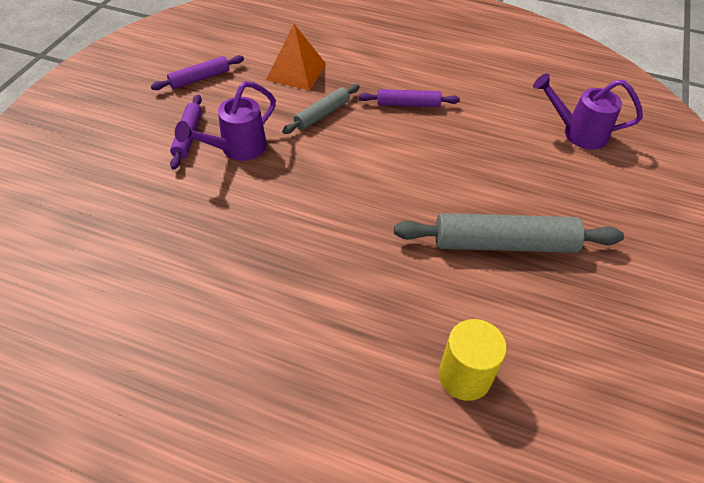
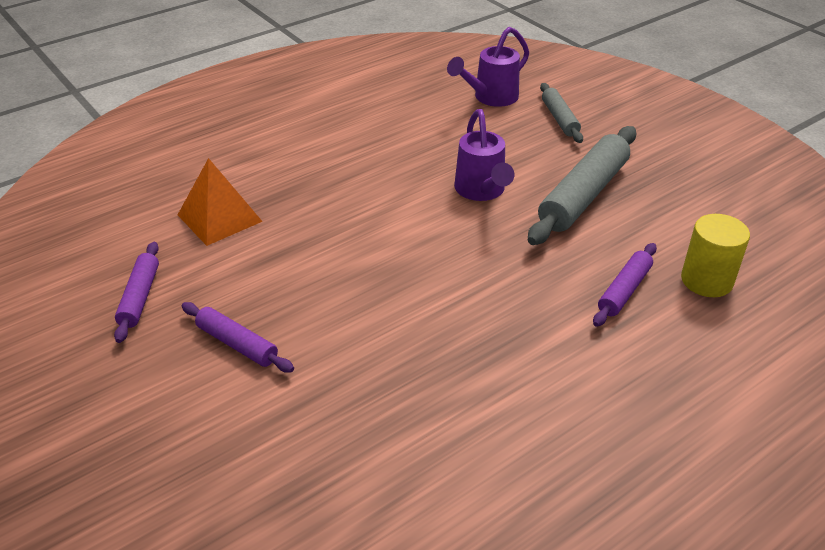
camera: 55 degrees left, 10 degrees down
purple watering can [175,81,276,161] -> purple watering can moved to [454,109,514,201]
grey rolling pin [282,84,360,134] -> grey rolling pin moved to [540,83,583,143]
purple rolling pin [359,89,460,107] -> purple rolling pin moved to [593,243,657,327]

